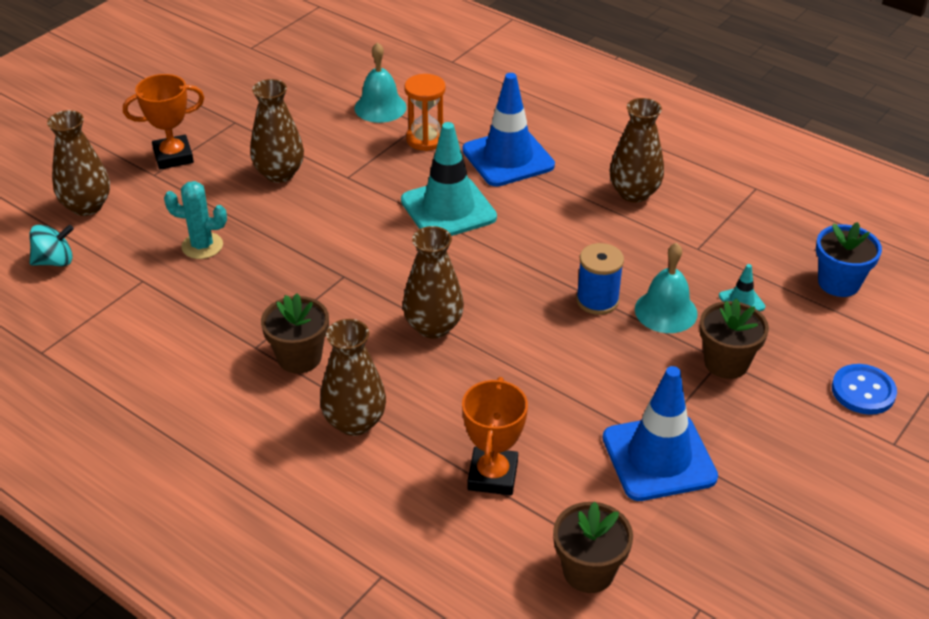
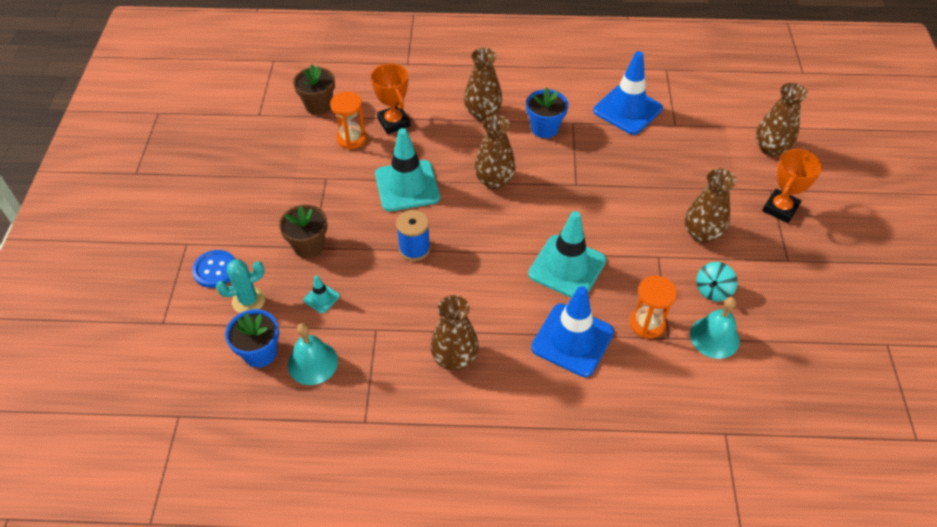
camera: 145 degrees right, 10 degrees up
turquoise spinning top [30,225,74,266] -> turquoise spinning top moved to [696,262,738,302]
turquoise cactus [164,181,227,259] -> turquoise cactus moved to [216,259,265,313]
brown flower pot [261,293,329,374] -> blue flower pot [526,88,569,138]
blue traffic cone [603,366,718,501] -> blue traffic cone moved to [593,51,663,135]
turquoise bell [635,242,698,333] -> turquoise bell moved to [288,323,338,385]
none -> orange hourglass [330,91,367,149]
none -> turquoise traffic cone [375,128,440,212]

